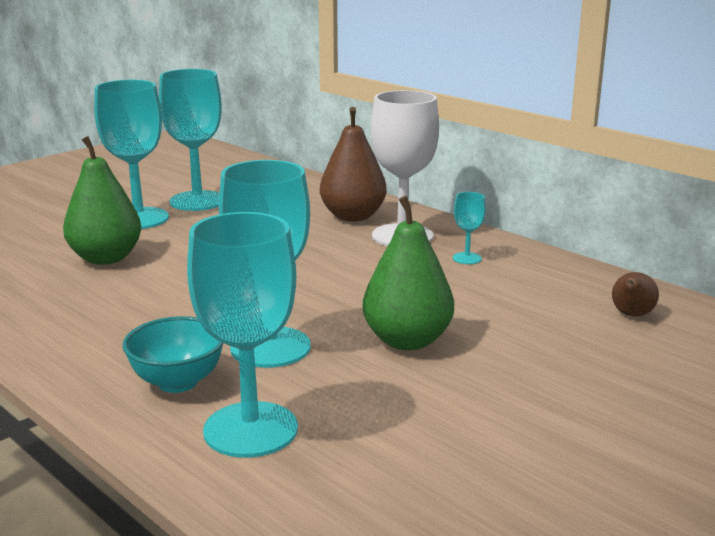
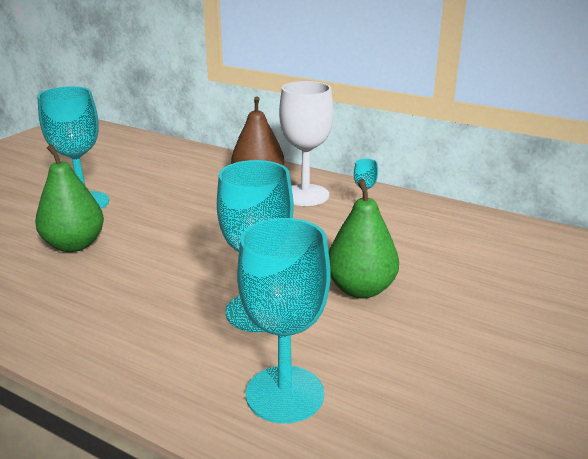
camera: 15 degrees left, 5 degrees up
turquoise bowl [122,316,223,393] -> none
turquoise goblet [159,69,222,211] -> none
brown pear [612,272,659,317] -> none

